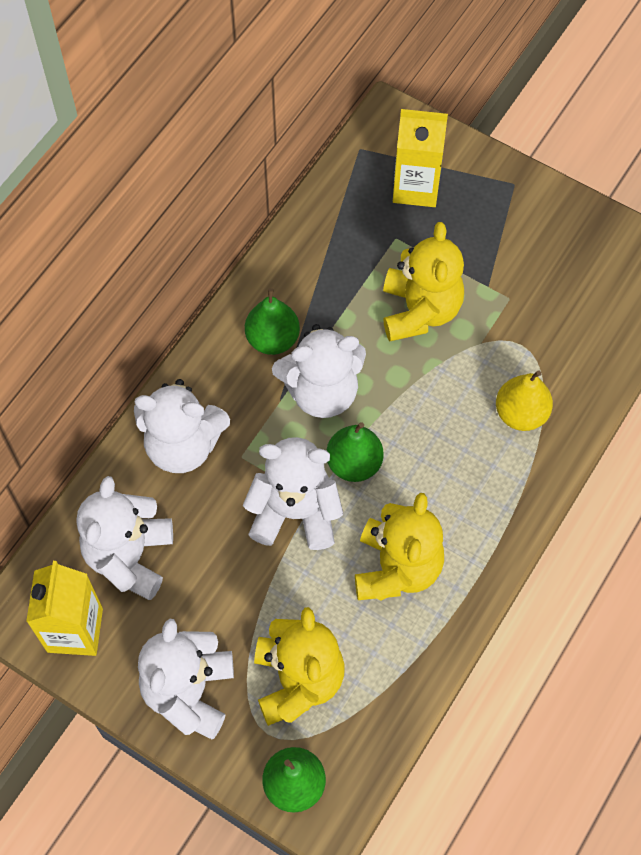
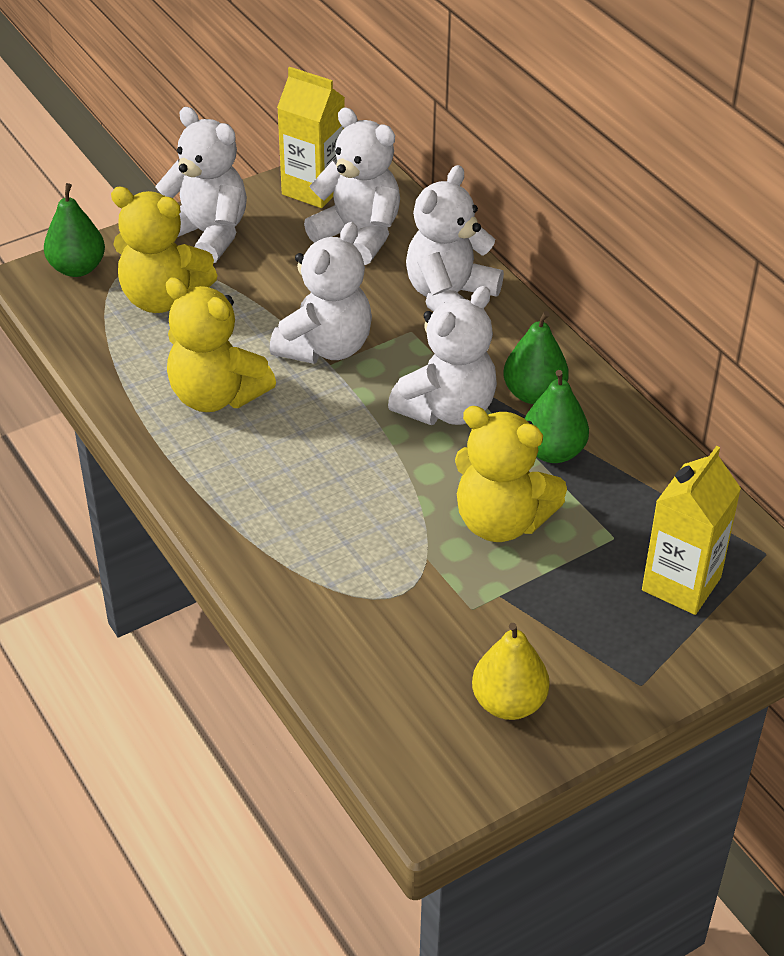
camera: 115 degrees right, 20 degrees down
white teddy bear [272,324,366,418] -> white teddy bear turned 150 degrees counterclockwise [388,286,497,425]
green pear [326,422,383,482] -> green pear moved to [524,370,589,463]
yellow pear [496,370,553,431] -> yellow pear moved to [472,623,550,720]

